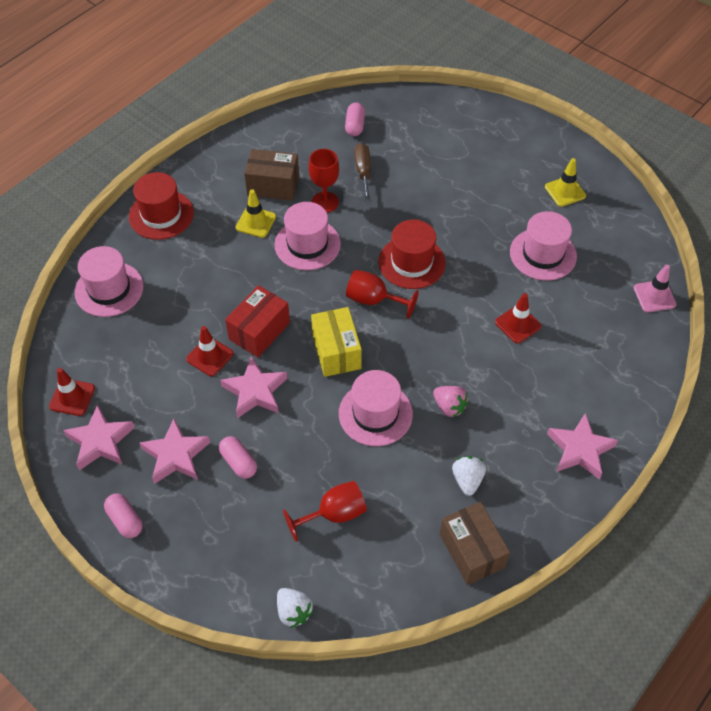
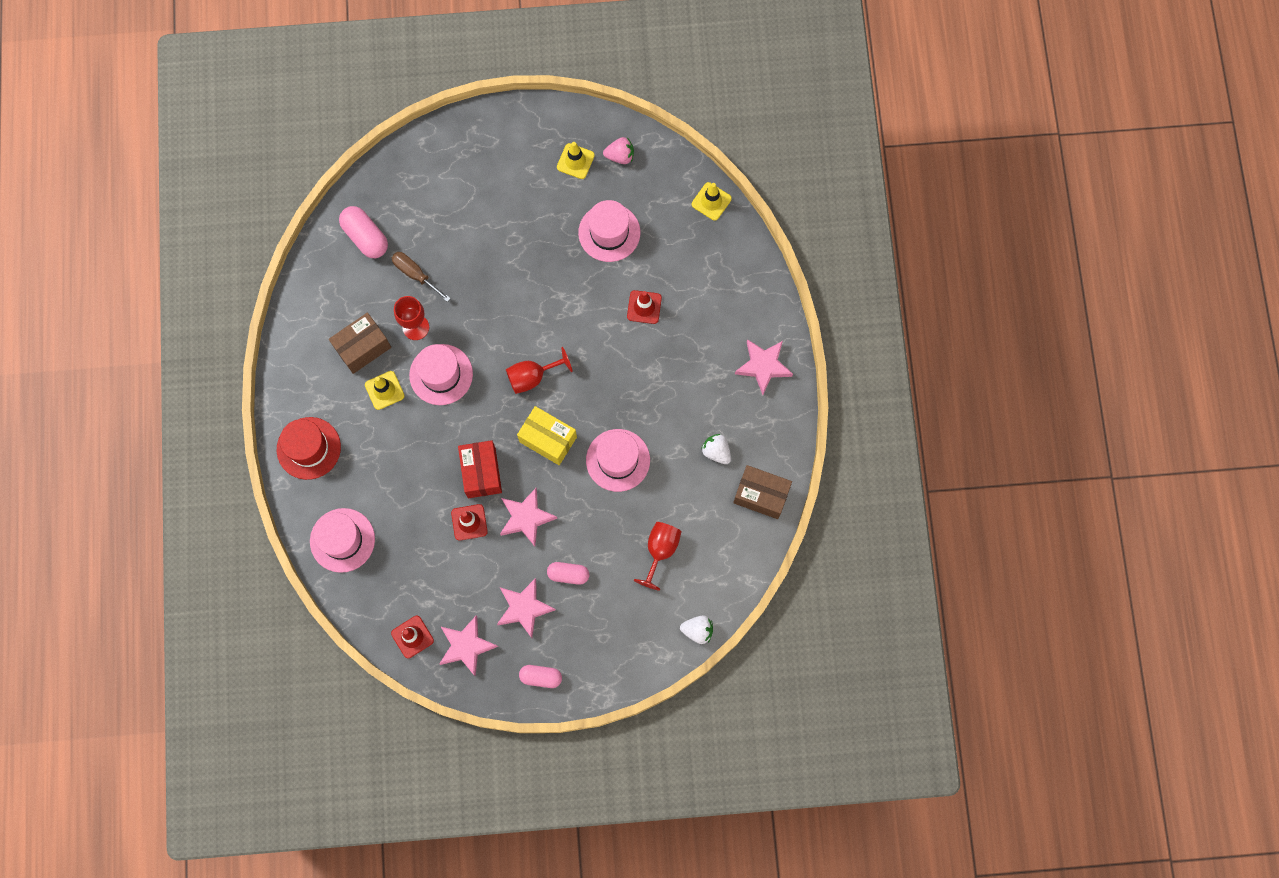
camera: 45 degrees left, 20 degrees up
pink capsule [345,102,365,136] -> pink capsule [339,206,388,258], size x1.50
red hat [379,220,446,289] -> none
pink strawberry [433,386,469,418] -> pink strawberry moved to [603,137,634,164]
pink traffic cone [634,265,676,312] -> yellow traffic cone [692,182,732,221]

